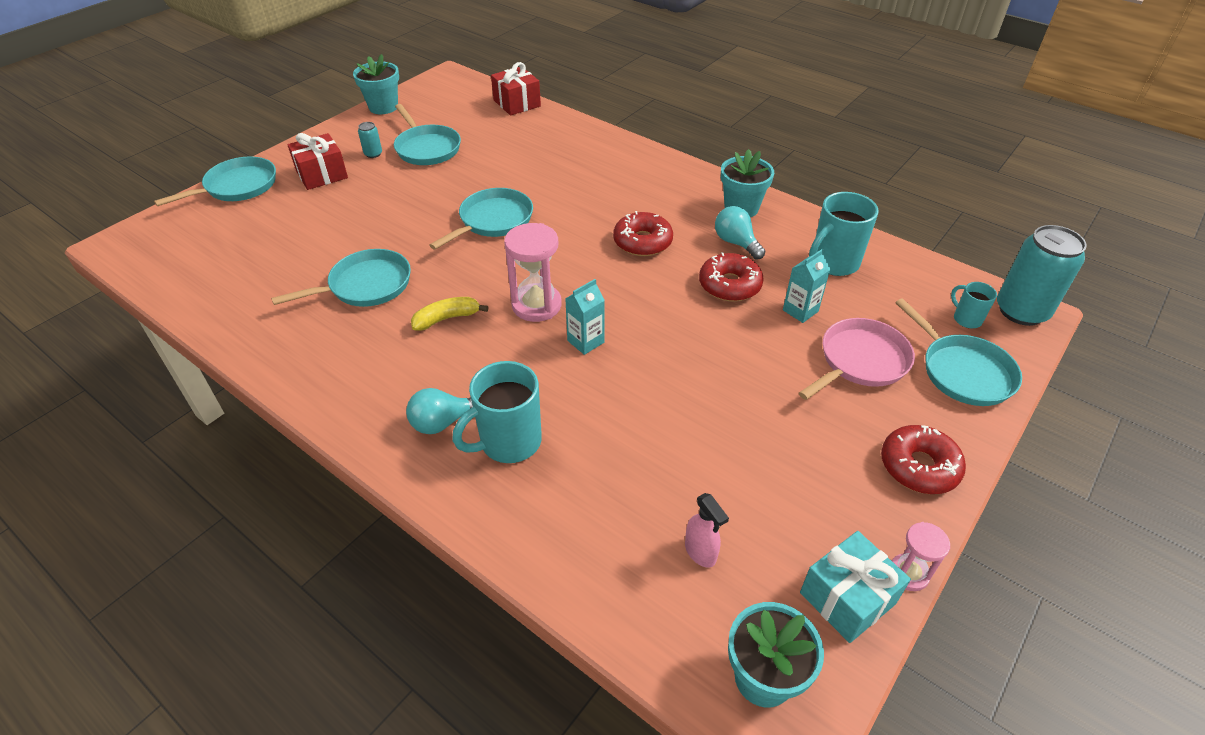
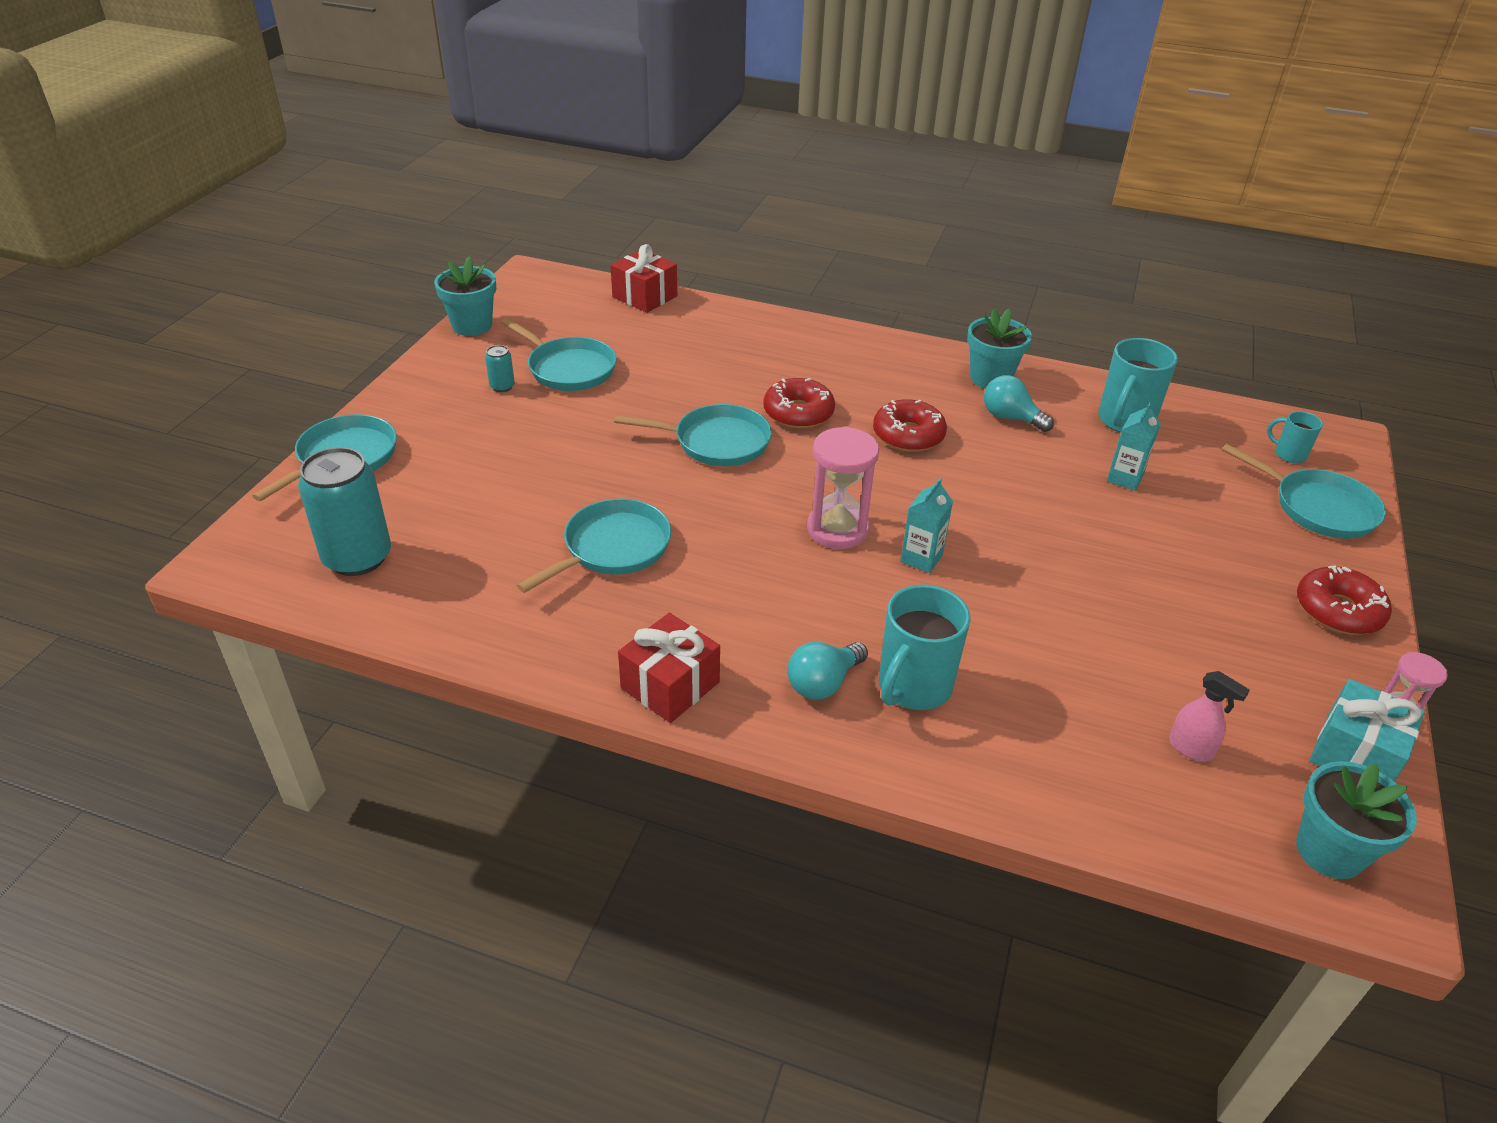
camera: 20 degrees left, 5 degrees down
red gift [287,133,348,190] -> red gift moved to [618,613,720,723]
yellow banana [411,297,488,330] -> none
turquoise pan [429,188,533,250] -> turquoise pan turned 75 degrees clockwise [614,404,772,466]
red donut [699,252,764,302] -> red donut moved to [763,378,835,429]
pink pan [799,318,915,400] -> none
turquoise can [997,225,1087,326] -> turquoise can moved to [298,447,391,576]

